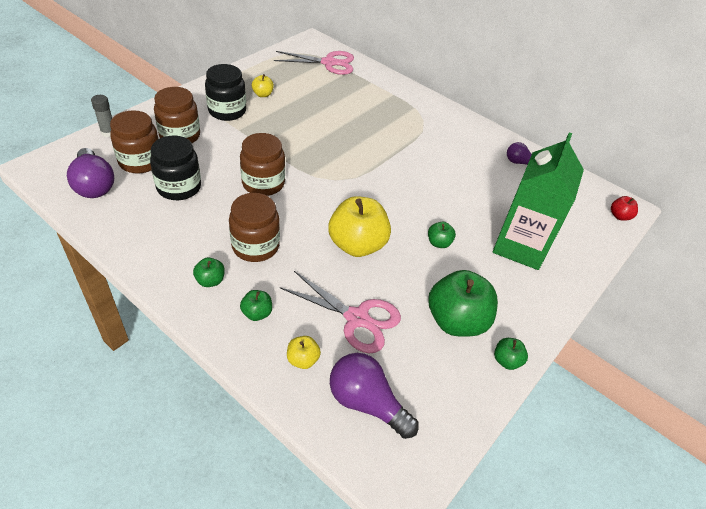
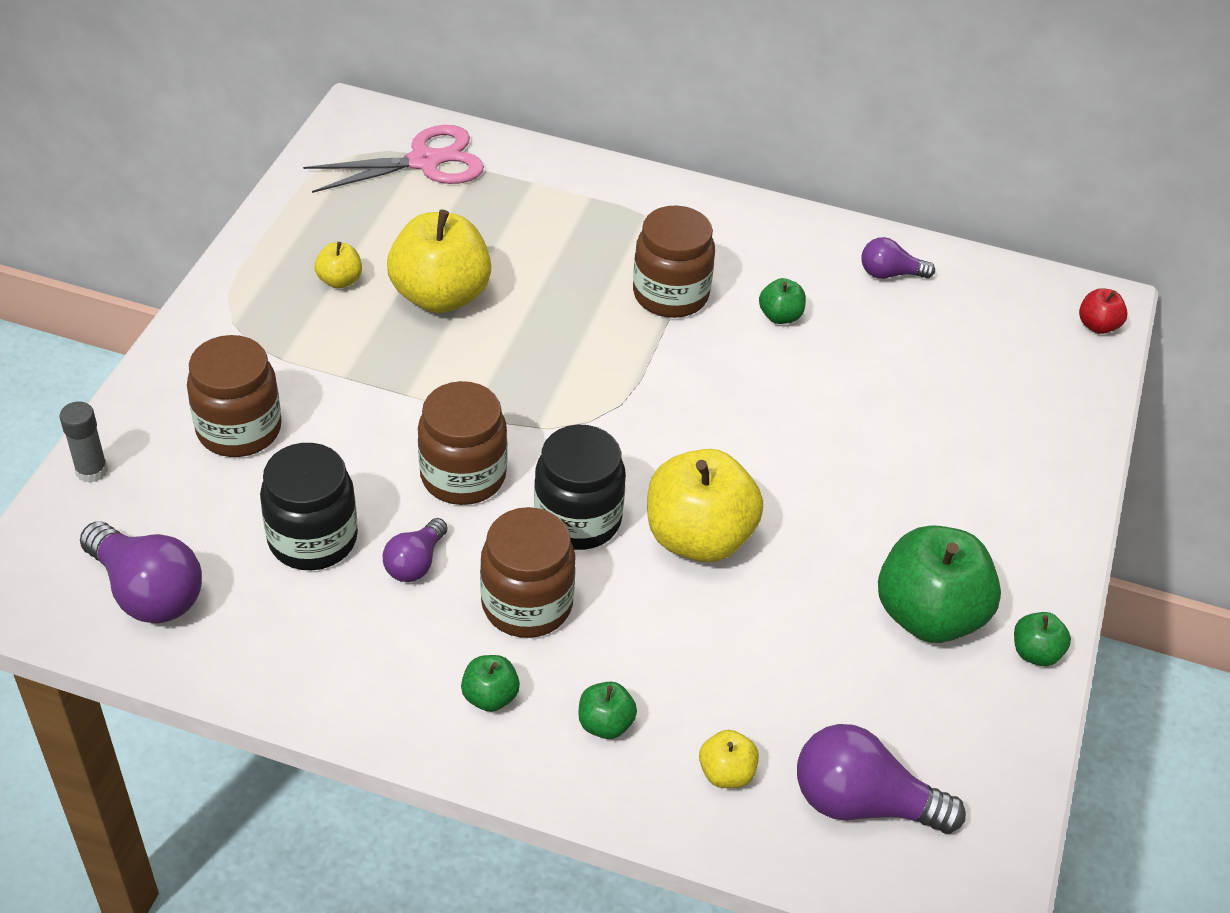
camera: 20 degrees left, 0 degrees up
brown jar [110,110,159,174] -> brown jar moved to [633,205,715,318]
black jar [205,64,246,121] -> black jar moved to [534,425,626,550]
pink scissors [280,271,401,353] -> none
green apple [428,222,456,248] -> green apple moved to [759,278,806,324]
green carton [493,132,584,270] -> none
none -> purple light bulb [383,518,448,582]
none -> yellow apple [387,209,491,313]

